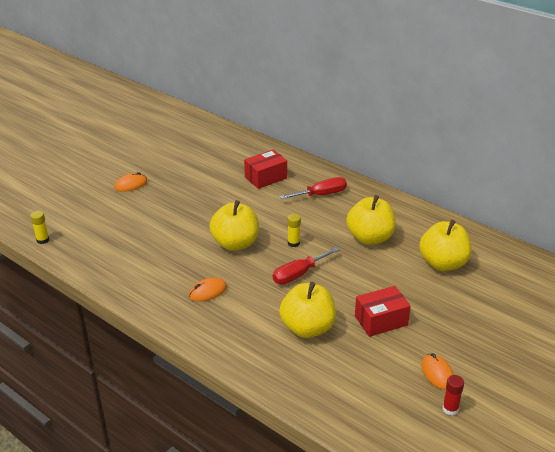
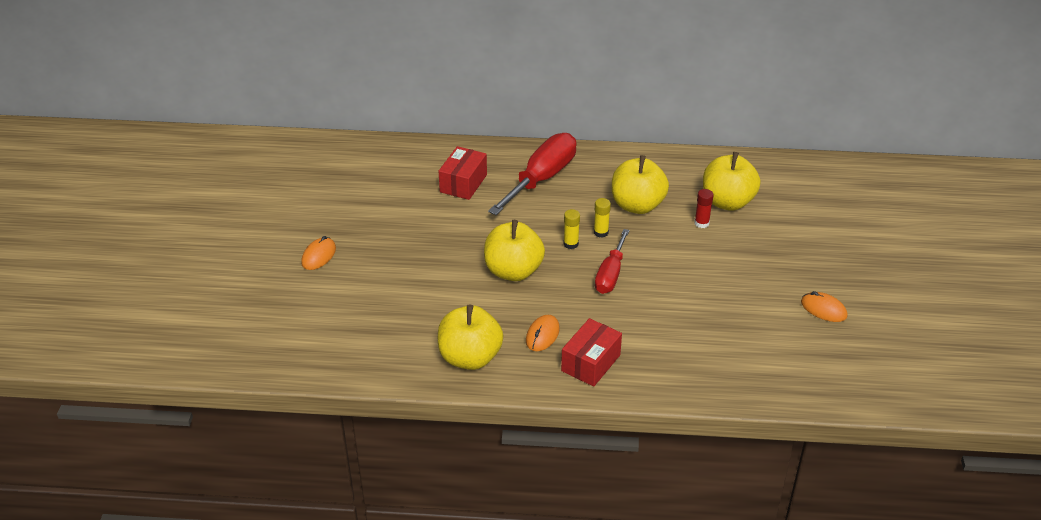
camera: 35 degrees left, 5 degrees up
yellow glue stick [30,211,49,244] -> yellow glue stick moved to [594,198,611,238]
yellow apple [279,282,336,338] -> yellow apple moved to [438,305,503,370]
red screwdriver [280,177,347,199] -> red screwdriver [488,133,576,215], size x1.62
red box [355,286,411,337] -> red box moved to [561,318,622,387]
red glue stick [443,375,464,415] -> red glue stick moved to [694,189,714,228]

